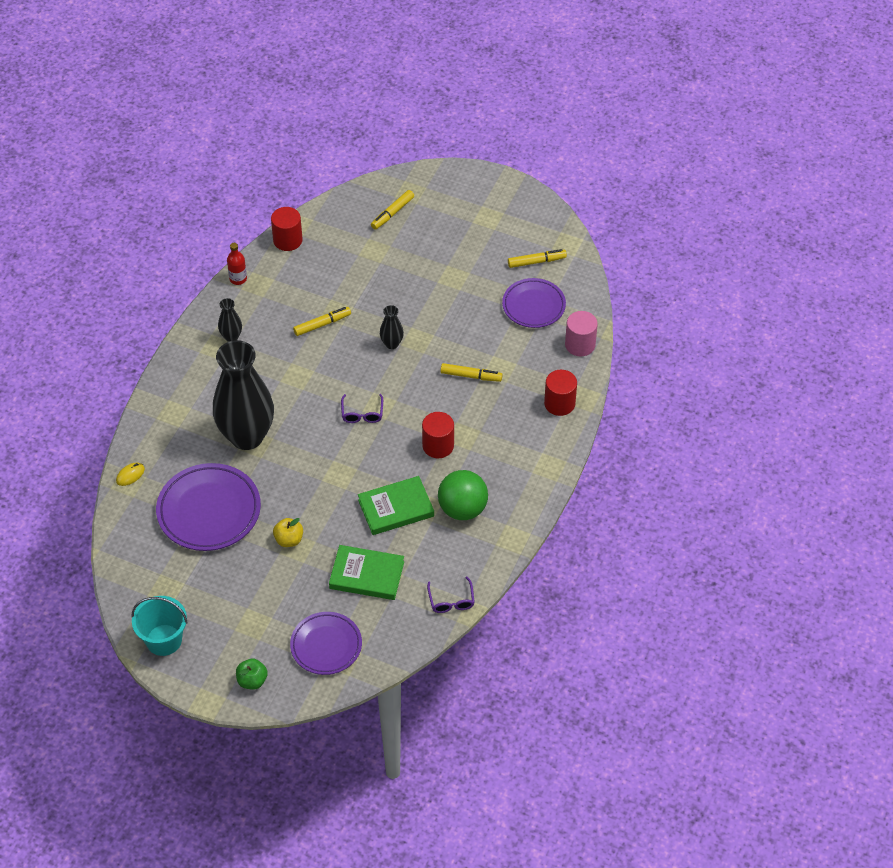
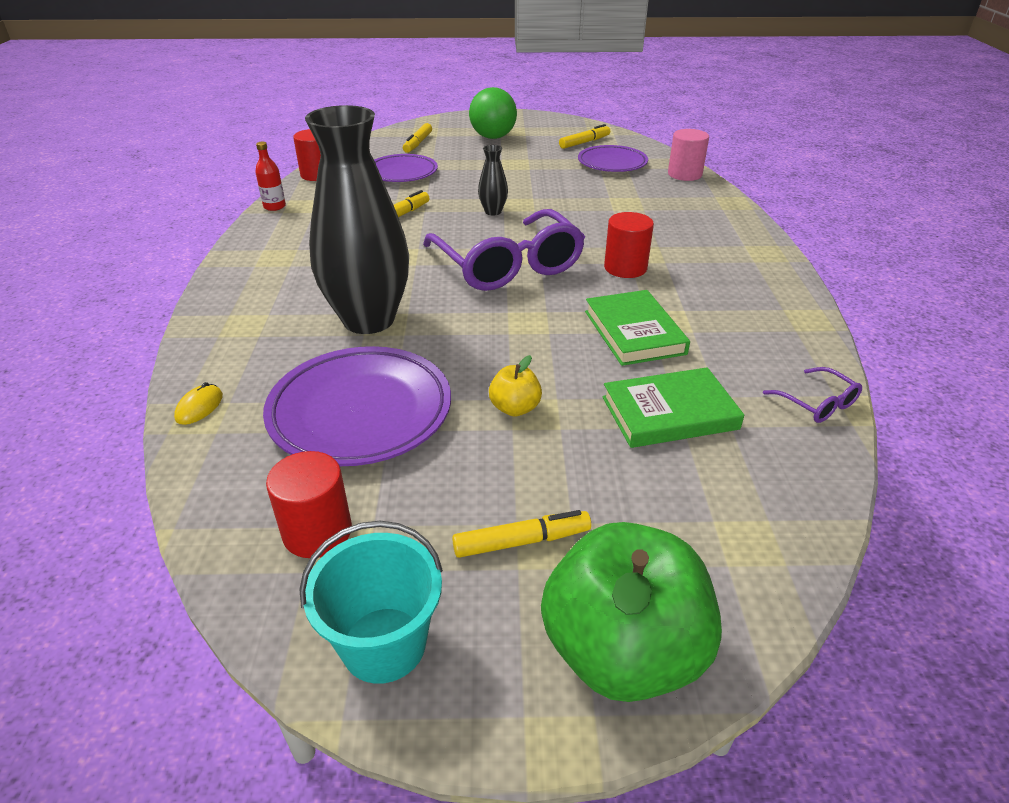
camera: 25 degrees left, 15 degrees down
black vase [218,298,242,342] -> none
green apple [236,658,268,690] -> green apple [541,522,722,702], size x2.24
purple plate [290,612,362,675] -> purple plate moved to [374,154,438,182]
purple glasses [341,394,383,423] -> purple glasses [423,209,585,291], size x2.40
green book [358,476,434,535] -> green book turned 60 degrees counterclockwise [585,290,690,366]
green ball [438,470,488,520] -> green ball moved to [469,87,517,139]
yellow marker [441,363,503,382] -> yellow marker moved to [452,510,591,558]
red cylinder [544,370,577,416] -> red cylinder moved to [266,451,352,558]

